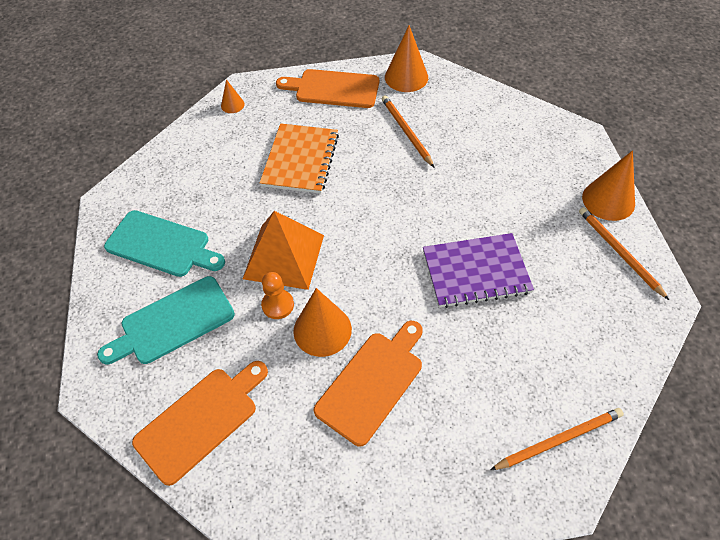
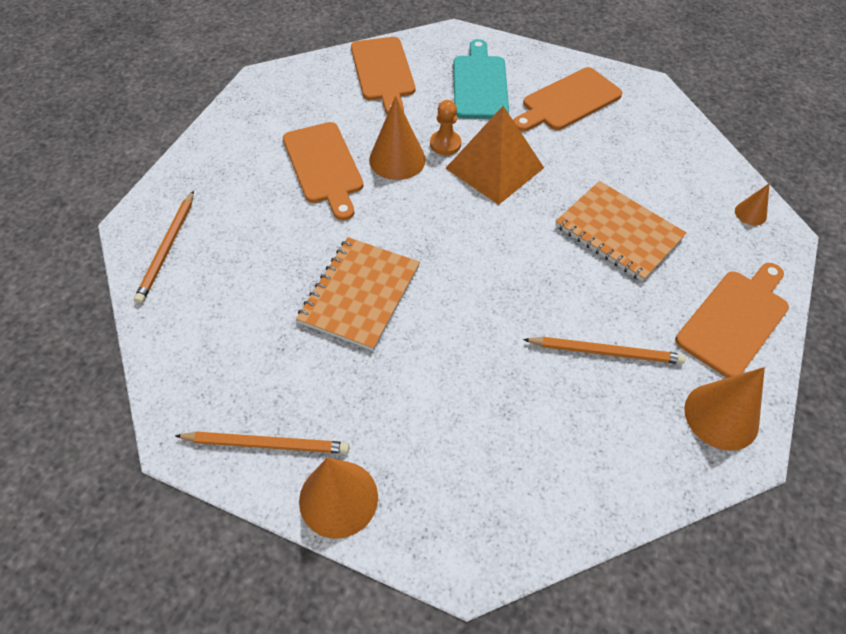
camera: 120 degrees right, 0 degrees up
turquoise cutting board [104,210,225,277] -> orange cutting board [513,67,623,131]
purple notebook [423,233,534,308] -> orange notebook [296,237,420,351]

